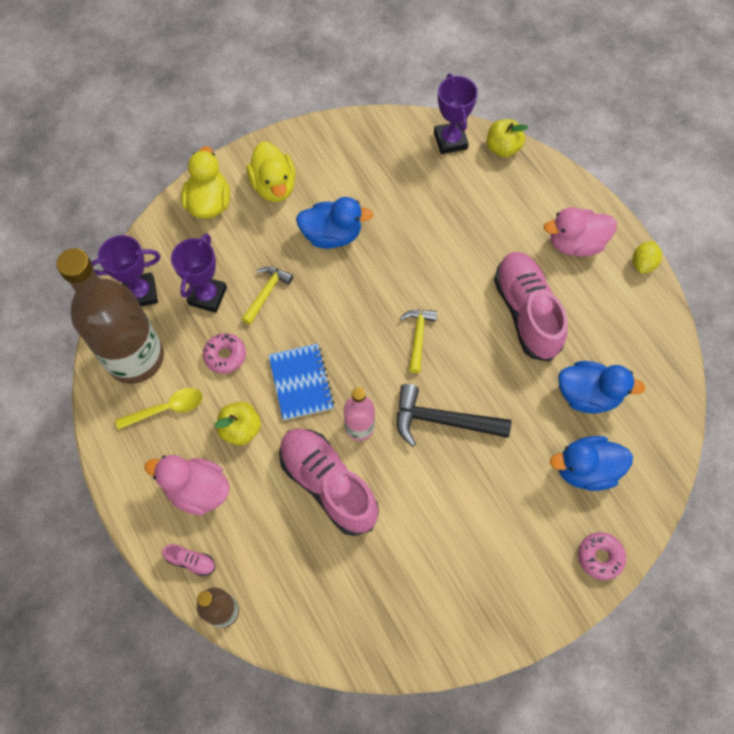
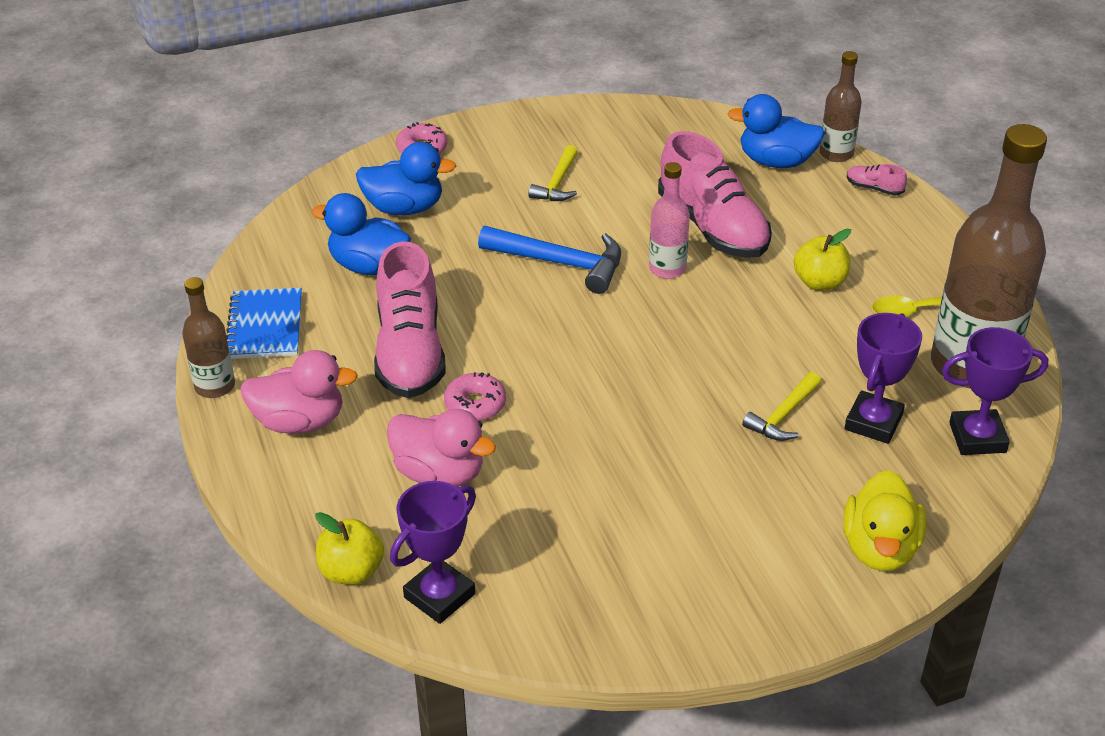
camera: 170 degrees left, 25 degrees down
pink duck [144,455,230,515] -> pink duck moved to [387,409,496,487]
pink donut [203,333,246,374] -> pink donut moved to [444,372,506,421]
yellow duck [247,141,296,202] -> none
blue notebook [268,343,334,420] -> blue notebook moved to [226,288,302,359]
blue duck [296,197,373,249] -> blue duck moved to [727,94,825,168]
black hammer [397,384,512,447] -> blue hammer [478,226,621,294]
yellow hammer [400,310,437,373] -> yellow hammer moved to [528,145,578,201]
purple trophy [434,74,478,154] -> purple trophy turned 45 degrees clockwise [390,481,476,624]
yellow lemon [633,241,662,274] -> brown bottle [182,277,235,398]

